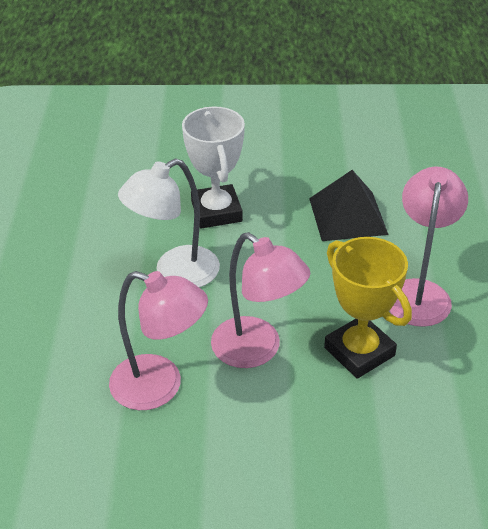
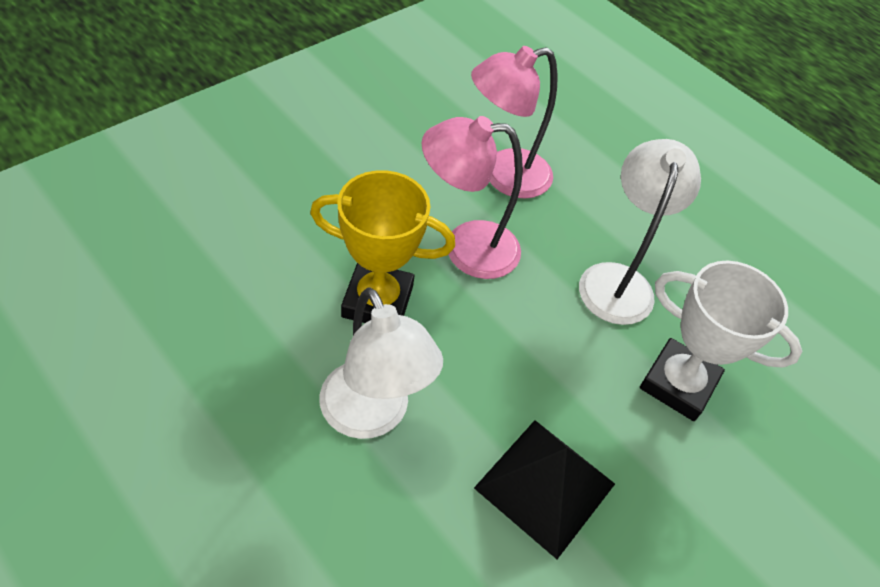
camera: 130 degrees right, 10 degrees up
pink lamp [389,167,468,327] -> white lamp [320,288,443,439]

